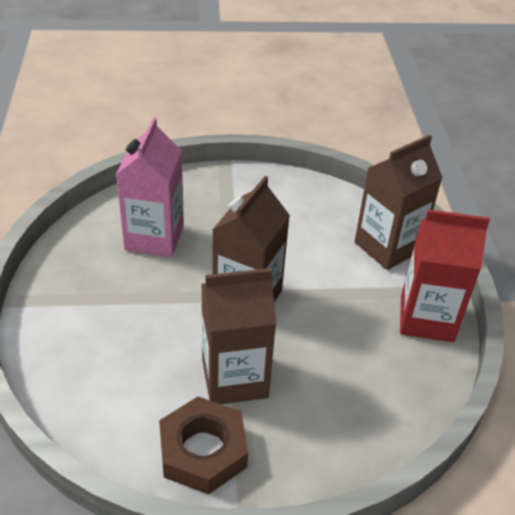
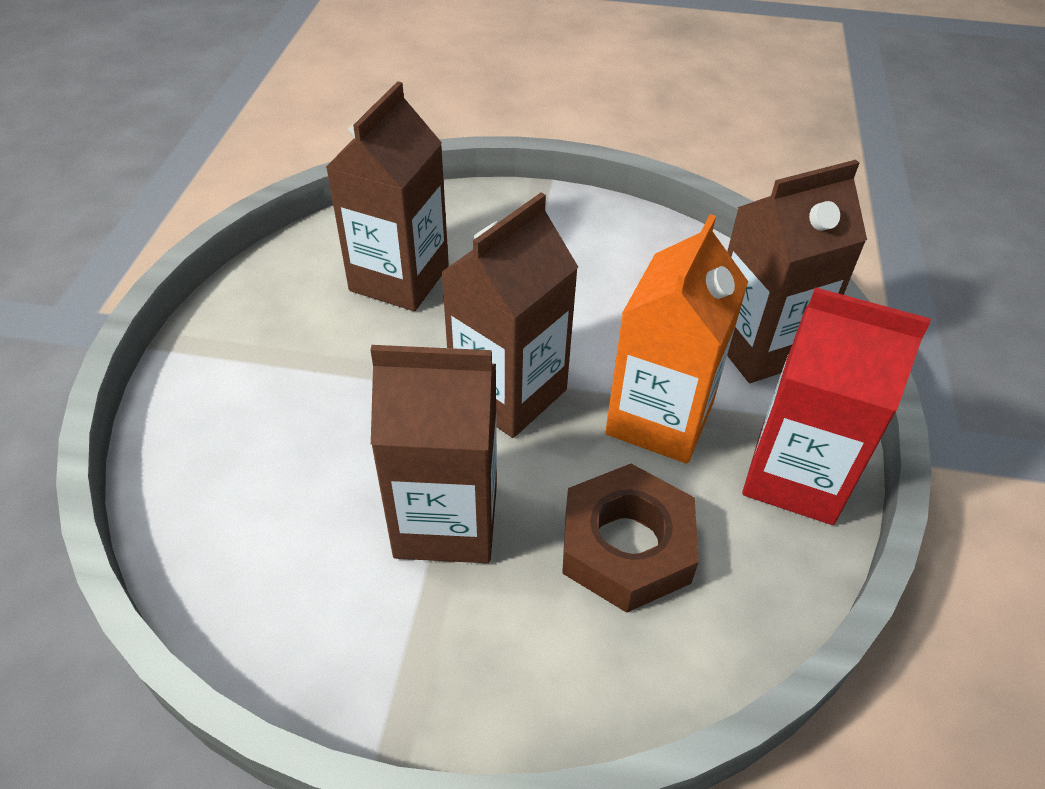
camera: 15 degrees right, 5 degrees up
pink carton [116,117,184,257] -> brown carton [326,81,449,311]
brown nut [159,396,248,495] -> brown nut moved to [562,464,699,613]
none -> orange carton [605,214,748,464]

